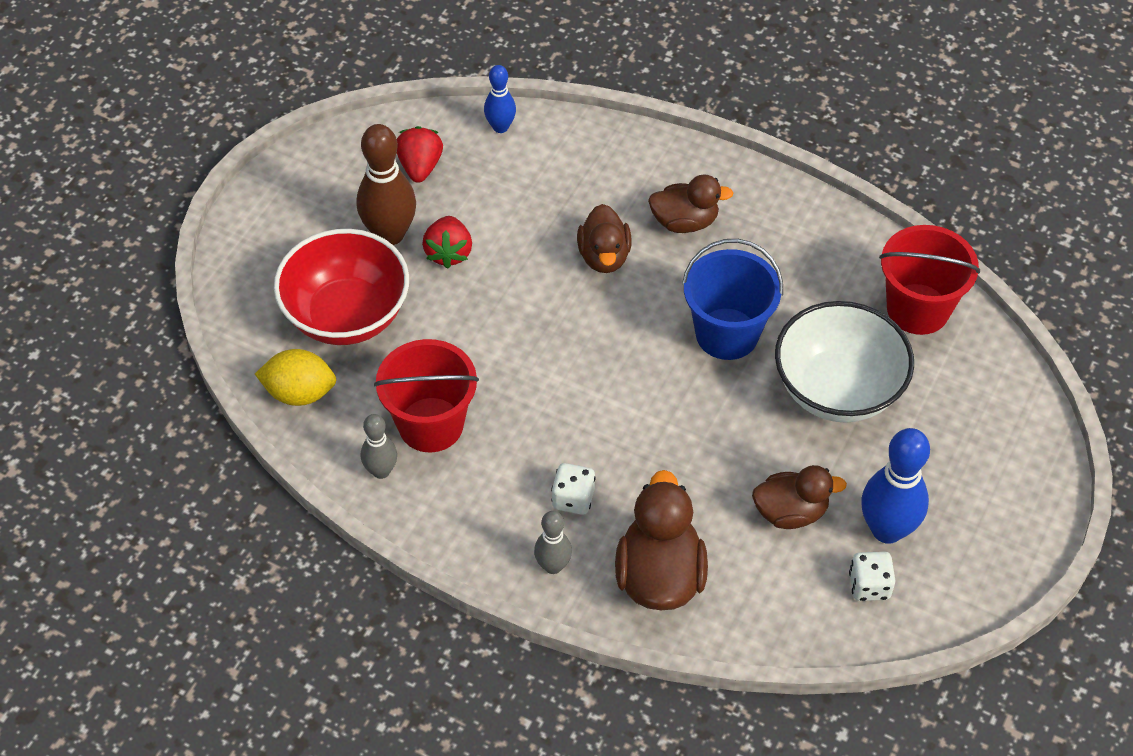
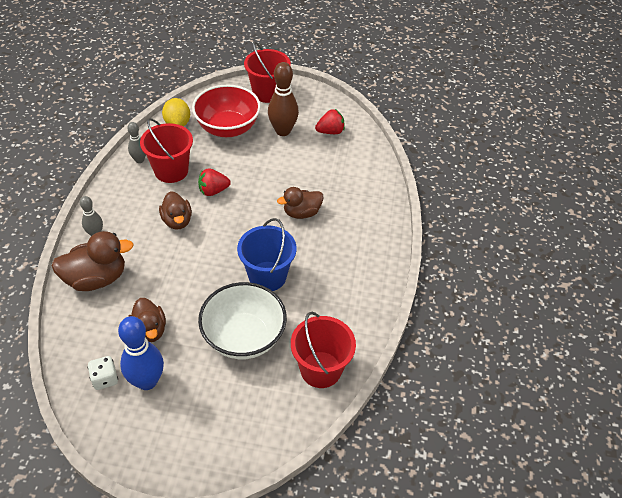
camera: 70 degrees right, 5 degrees down
red strawberry [422,216,472,269] -> red strawberry moved to [198,168,231,196]
blue bowling pin [484,65,516,133] -> none
white dice [551,463,596,515] -> none
brown duck [648,175,734,233] -> brown duck moved to [159,191,192,230]
none -> red bucket [244,41,291,103]

